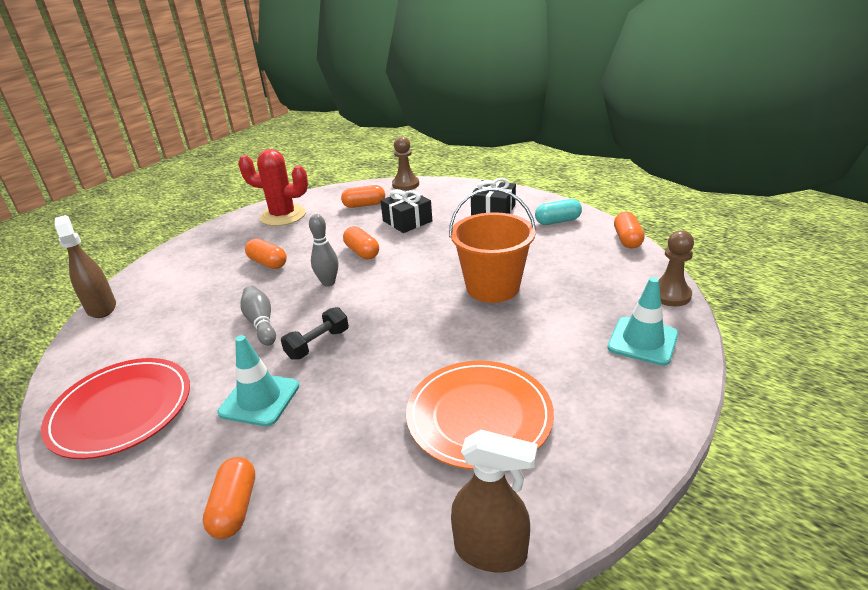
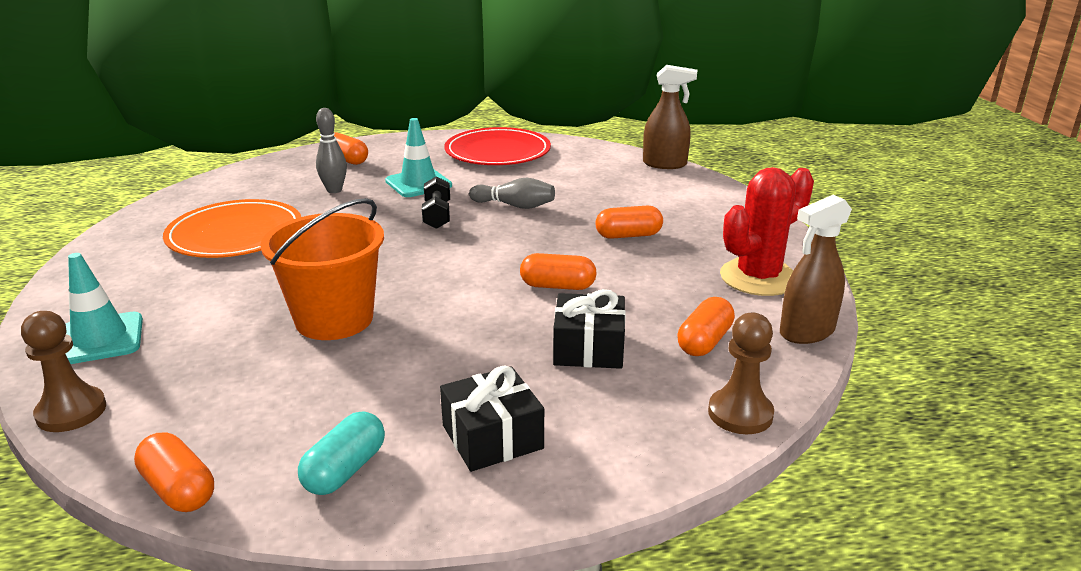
camera: 130 degrees right, 5 degrees down
grey bowling pin [309,214,338,287] -> grey bowling pin moved to [316,108,347,193]
brown spray bottle [451,430,538,573] -> brown spray bottle moved to [780,195,852,344]

